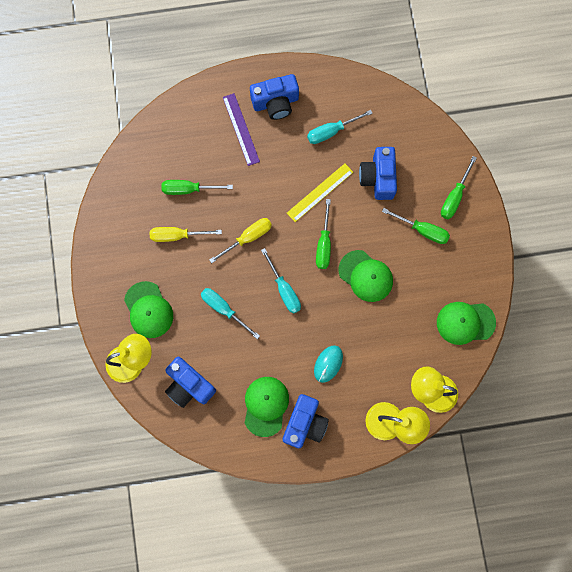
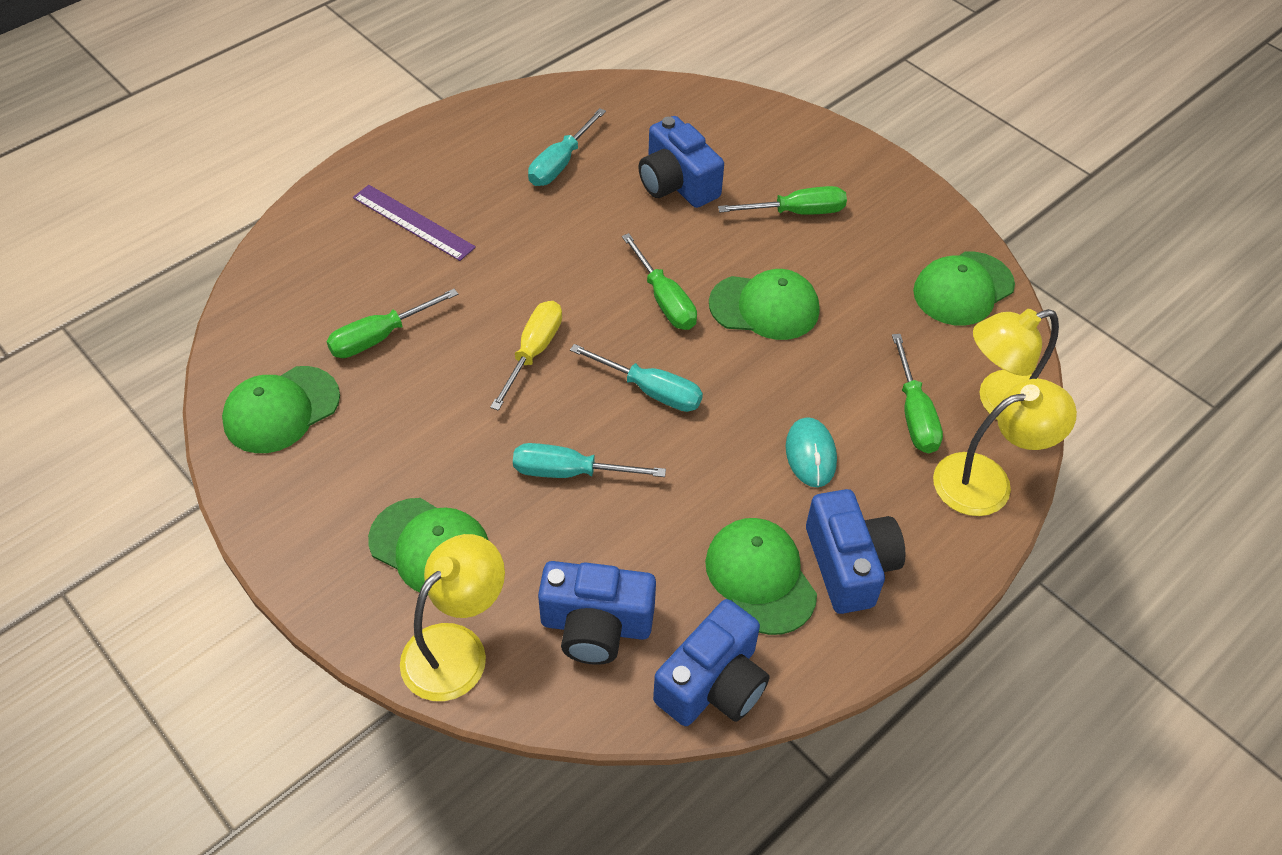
camera: 35 degrees left, 25 degrees down
yellow screwdriver [150,227,222,242] -> none
blue camera [250,74,299,120] -> blue camera moved to [653,599,770,726]
yellow ruler [287,163,353,222] -> none
green screwdriver [441,156,477,219] -> green screwdriver moved to [892,334,943,453]
none -> green cap [222,366,340,453]

